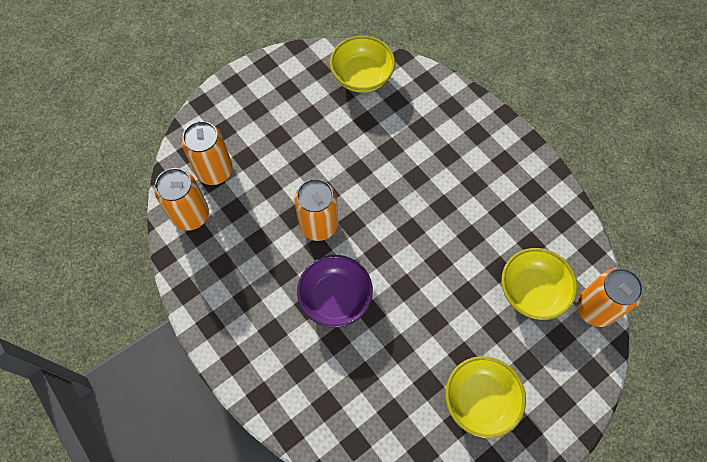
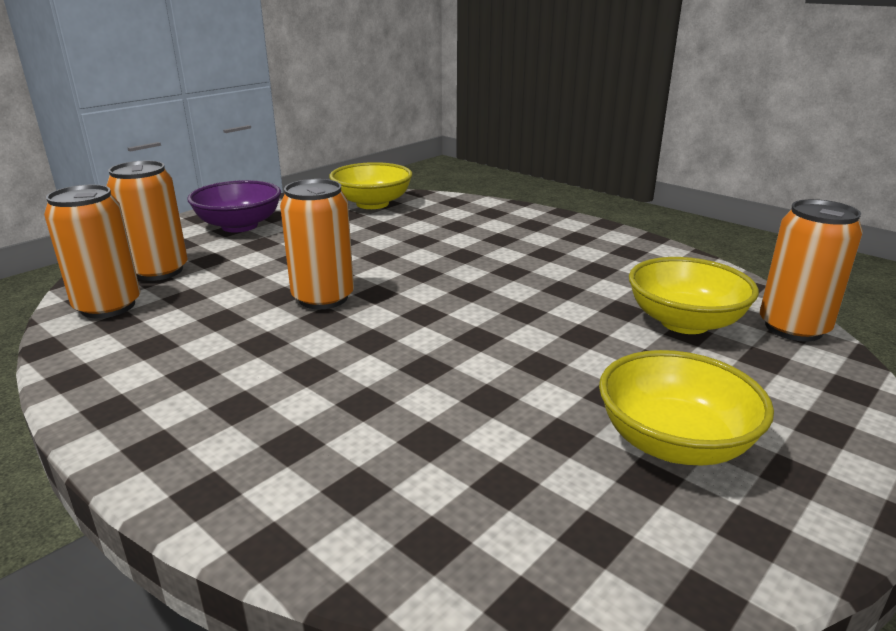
camera: 10 degrees left, 40 degrees down
purple bowl [297,255,373,328] -> purple bowl moved to [187,180,281,232]

